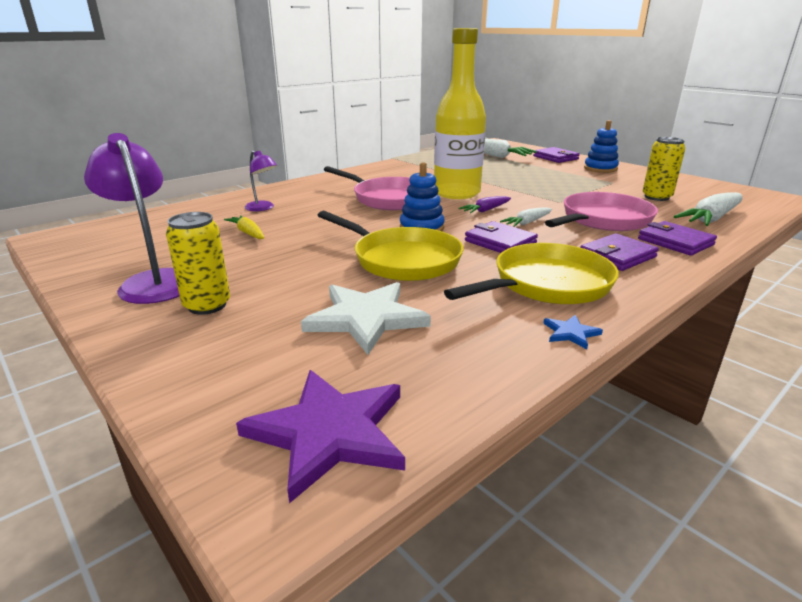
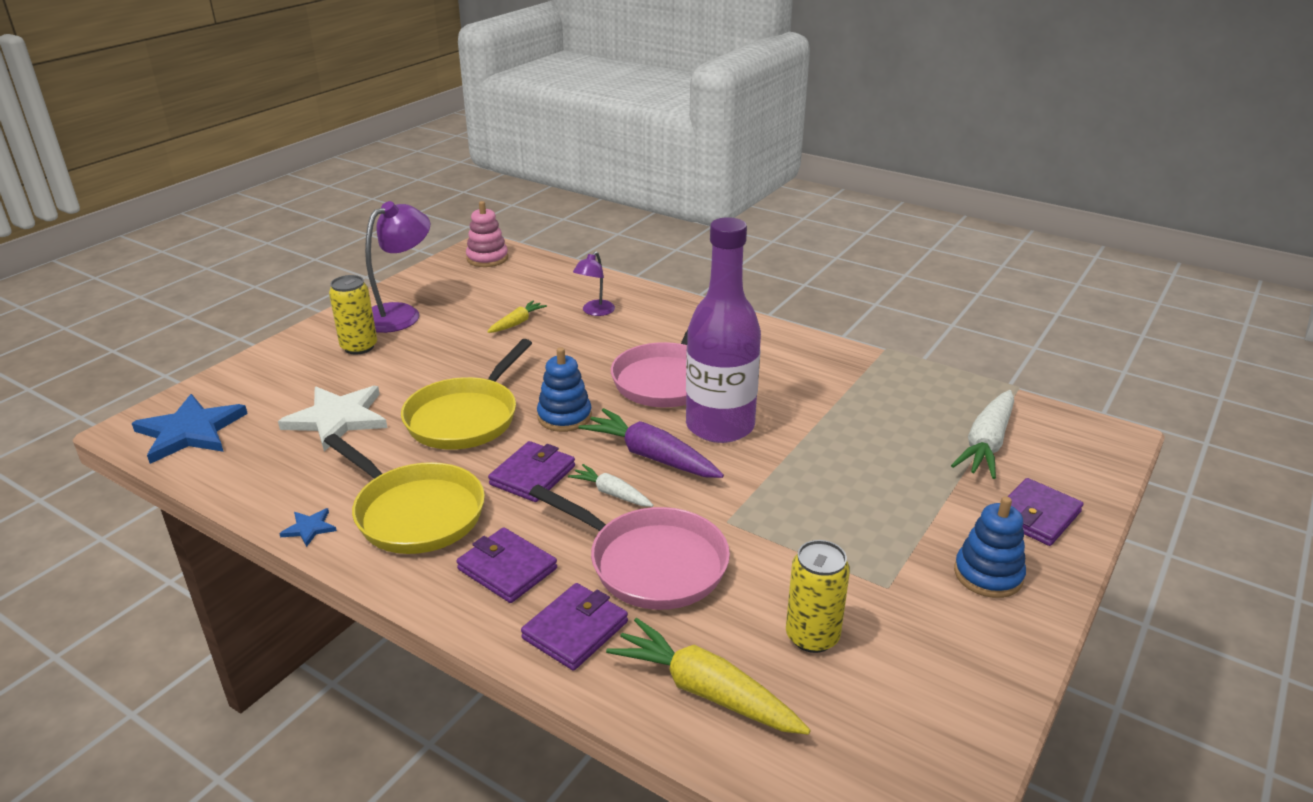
camera: 75 degrees right, 5 degrees up
purple star [236,370,405,503] -> blue star [132,394,248,464]
yellow bottle [434,28,486,199] -> purple bottle [686,217,761,443]
purple carrot [458,196,511,213] -> purple carrot [578,408,724,478], size x1.77
white carrot [674,192,743,226] -> yellow carrot [606,618,811,735]
none -> pink stacking toy [466,201,508,267]

